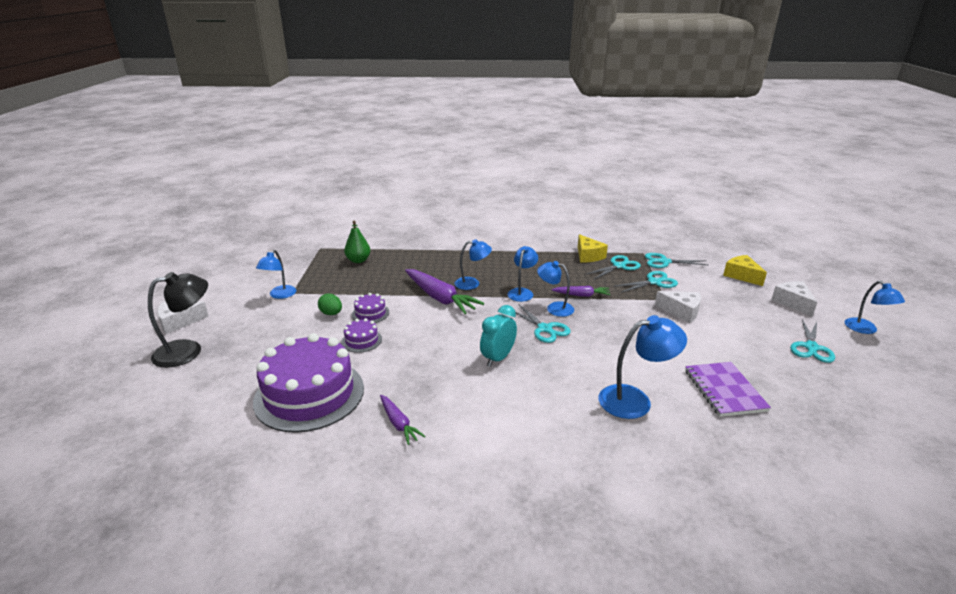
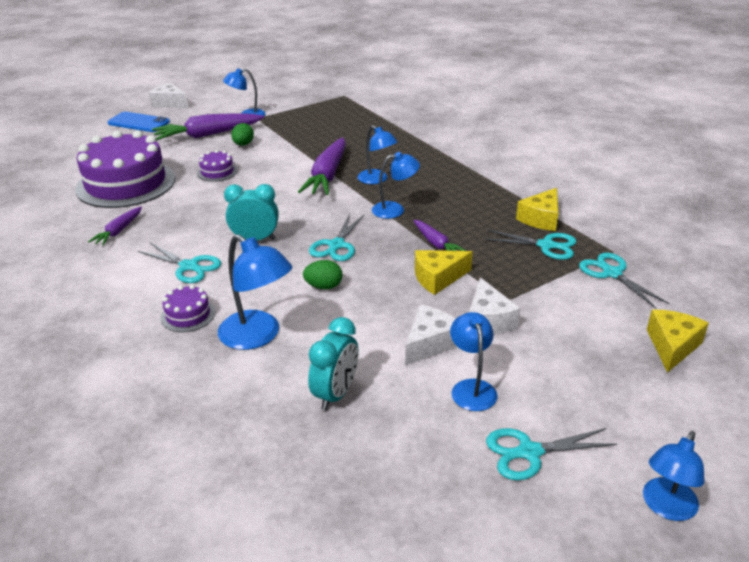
camera: 55 degrees right, 5 degrees up
black lamp [148,272,208,368] -> blue phone [108,112,170,132]
green pear [344,221,370,263] -> none
purple cake [352,293,389,323] -> purple cake moved to [161,285,215,332]
blue lamp [537,261,574,317] -> blue lamp moved to [450,312,498,411]
turquoise scissors [615,271,678,293] -> turquoise scissors moved to [138,243,221,283]
purple notebook [685,362,771,417] -> turquoise clock [308,317,359,410]
white cheese [771,281,818,317] -> white cheese moved to [405,305,457,365]
none -> purple carrot [152,113,264,140]
none -> green egg [303,260,343,289]
none -> yellow cheese [415,250,473,295]

